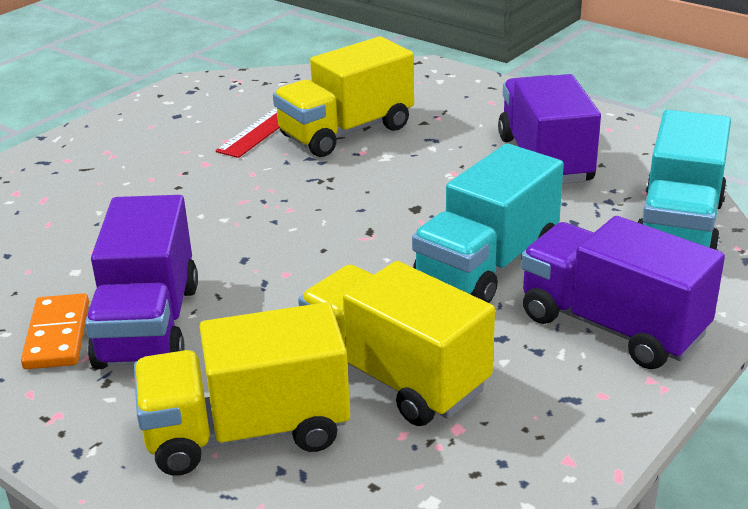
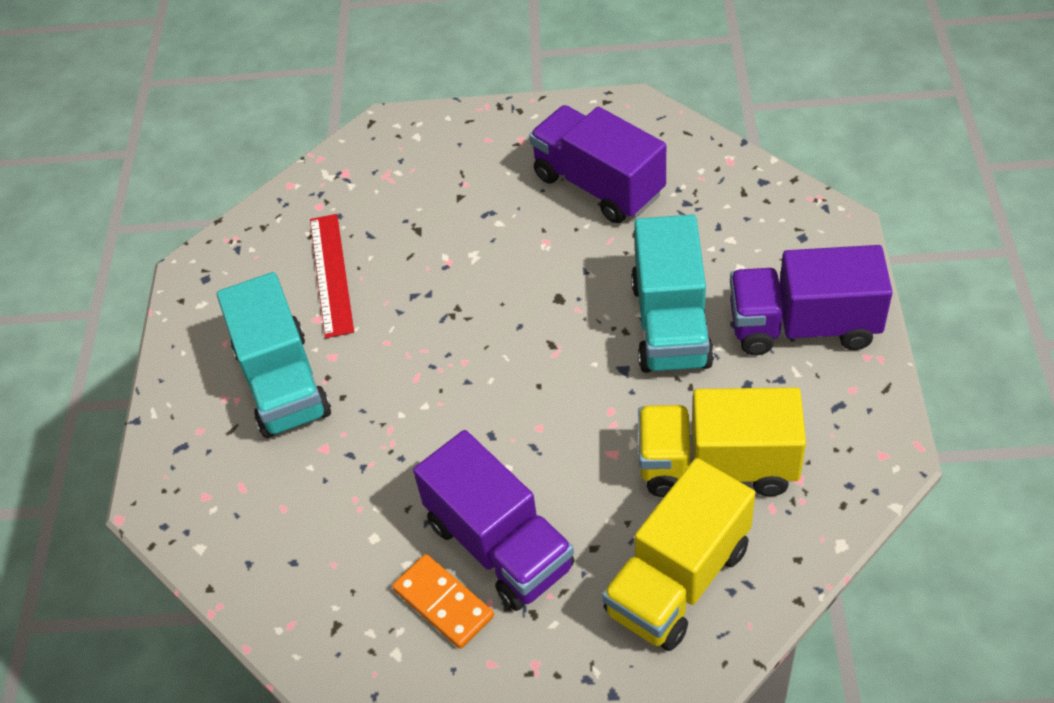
camera: 35 degrees left, 20 degrees up
yellow truck [273,37,414,157] -> none
turquoise truck [638,110,731,250] -> turquoise truck moved to [217,272,331,438]

